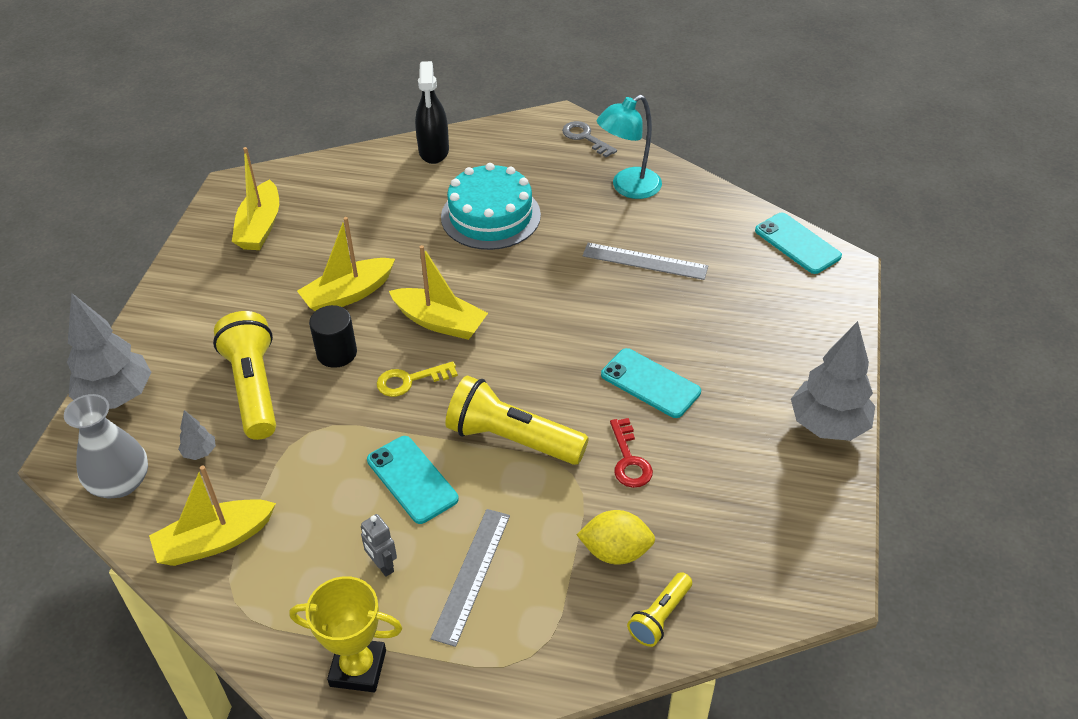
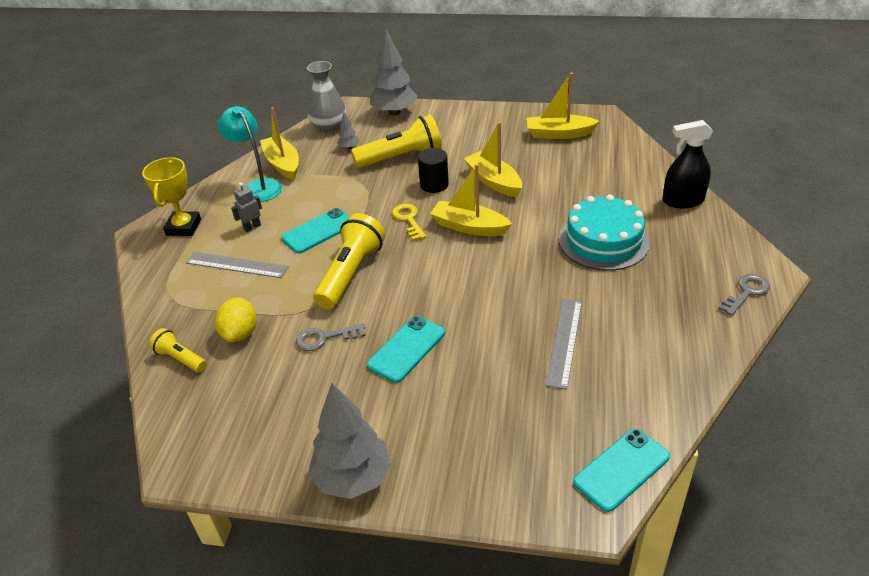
camera: 90 degrees right, 5 degrees down
yellow boat [389,245,488,340] -> yellow boat turned 90 degrees clockwise [430,164,512,236]
turquoise lamp [597,95,662,199] -> turquoise lamp moved to [218,106,282,202]
red key [610,418,653,488] -> grey key [296,323,366,351]

